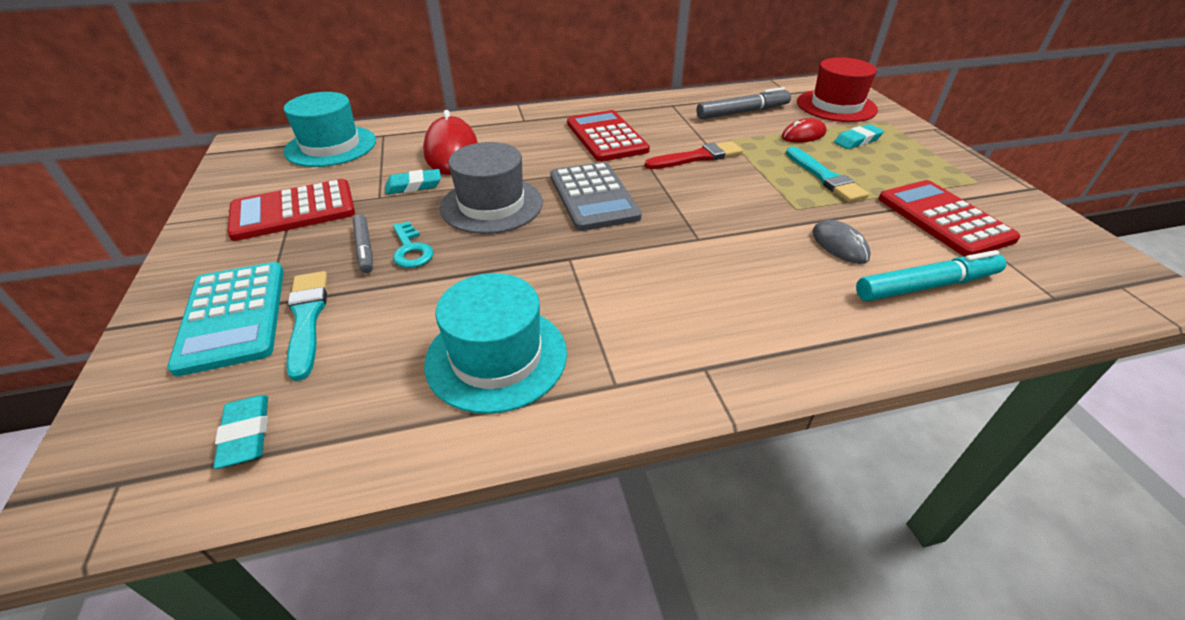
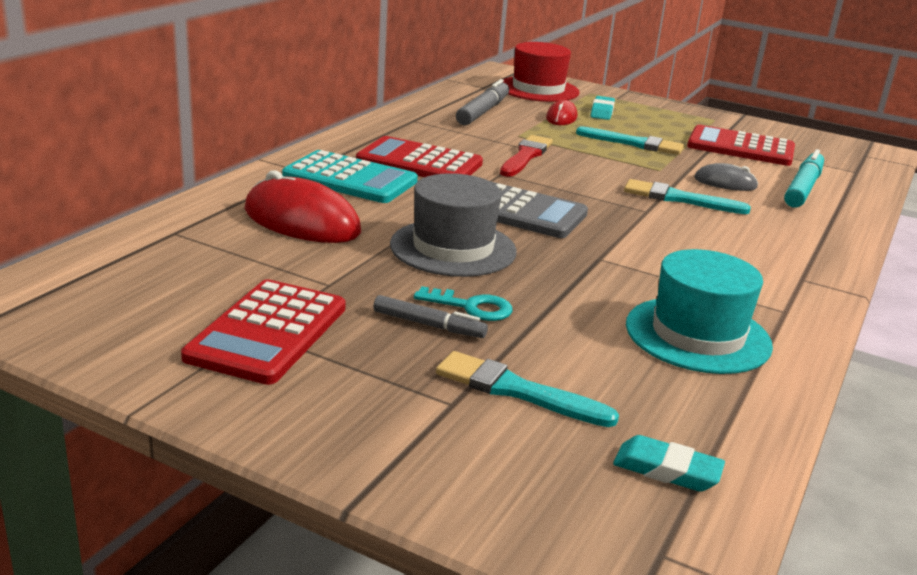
camera: 50 degrees left, 15 degrees down
turquoise calculator [167,262,284,377] -> turquoise calculator moved to [282,150,418,203]
turquoise hat [283,92,376,167] -> none
turquoise eraser [385,169,441,194] -> none
none -> turquoise brush [624,179,751,214]

